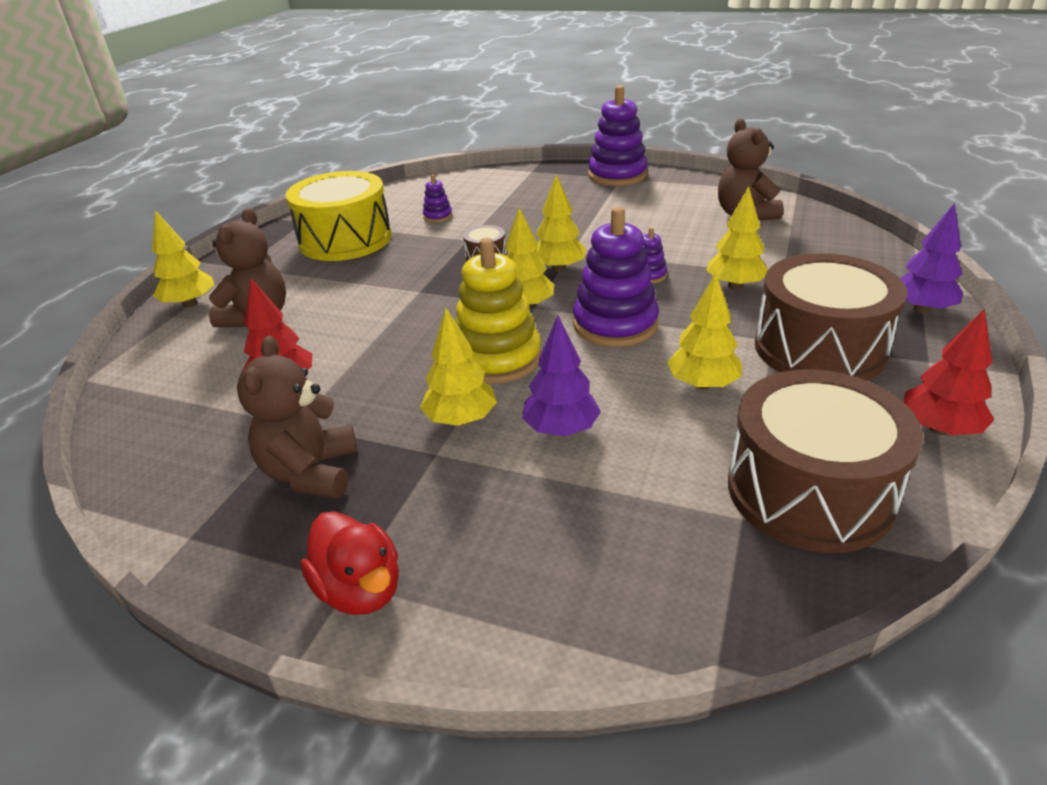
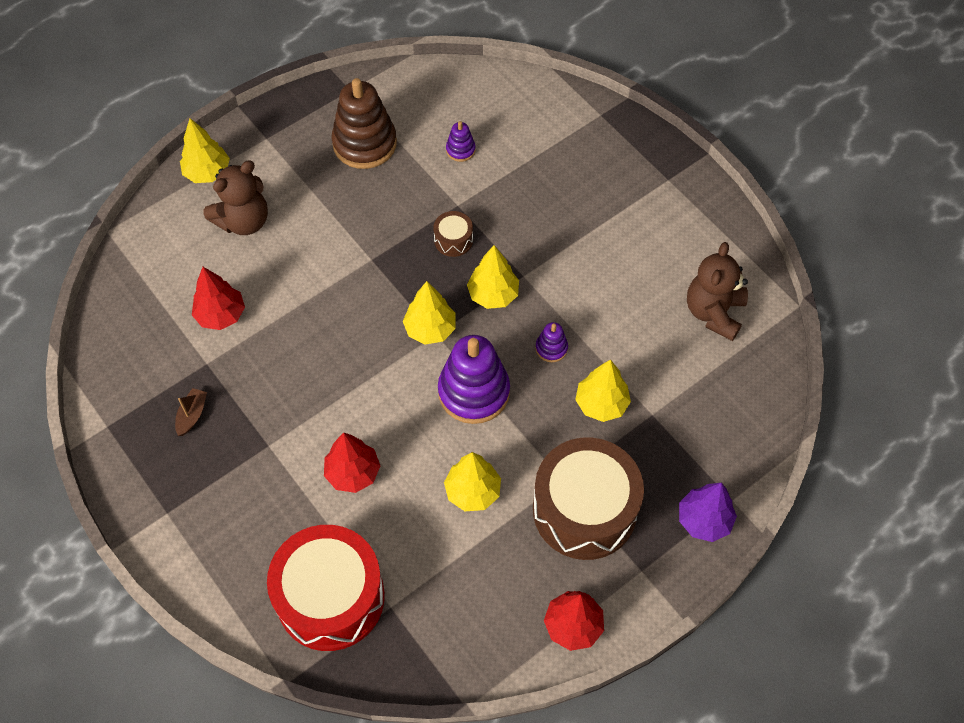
camera: 30 degrees right, 25 degrees up
brown teddy bear [237,336,357,499] -> brown boat [175,388,207,436]
yellow drum [286,171,391,261] -> brown stacking toy [332,78,397,169]
red duck [301,511,399,615] -> none
yellow tree [420,308,497,426] -> none
yellow stacking toy [455,238,541,384] -> none
purple tree [522,316,601,436] -> red tree [324,432,380,493]
purple stacking toy [588,85,648,186] -> none
brown drum [728,369,923,553] -> none
none -> red drum [267,525,385,651]

